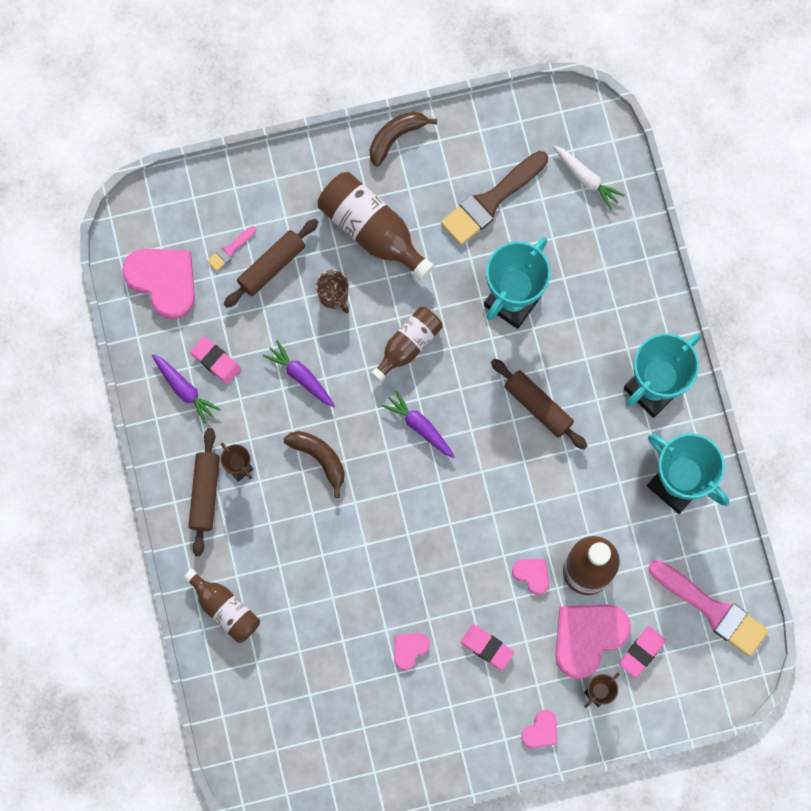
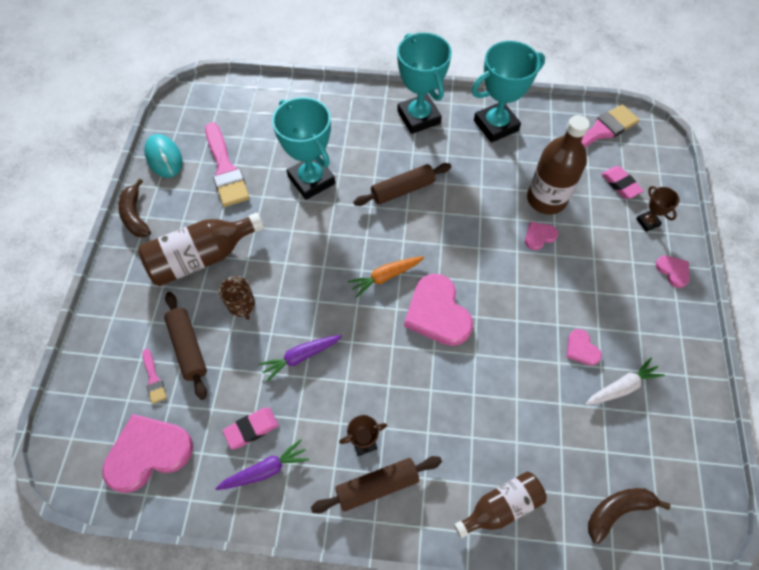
camera: 70 degrees left, 15 degrees down
brown rolling pin [188,428,220,556] -> brown rolling pin turned 45 degrees counterclockwise [311,456,442,513]
brown banana [284,431,345,498] -> brown banana moved to [588,488,671,544]
brown mug [316,270,349,313] -> brown mug turned 75 degrees clockwise [219,276,255,320]
brown bottle [371,307,443,382] -> none
purple carrot [382,390,455,458] -> orange carrot [348,256,424,297]
brown brush [441,151,548,245] -> pink brush [205,122,250,207]
pink eraser [461,624,514,670] -> none
white carrot [553,145,625,210] -> white carrot moved to [585,357,665,406]
pink heart [555,604,631,679] -> pink heart moved to [404,274,473,346]
none -> turquoise mouse [144,134,182,178]

